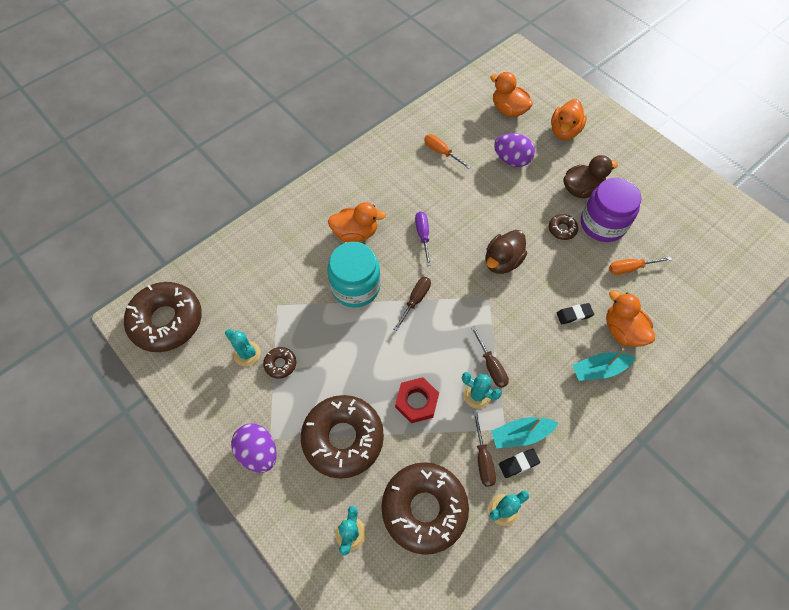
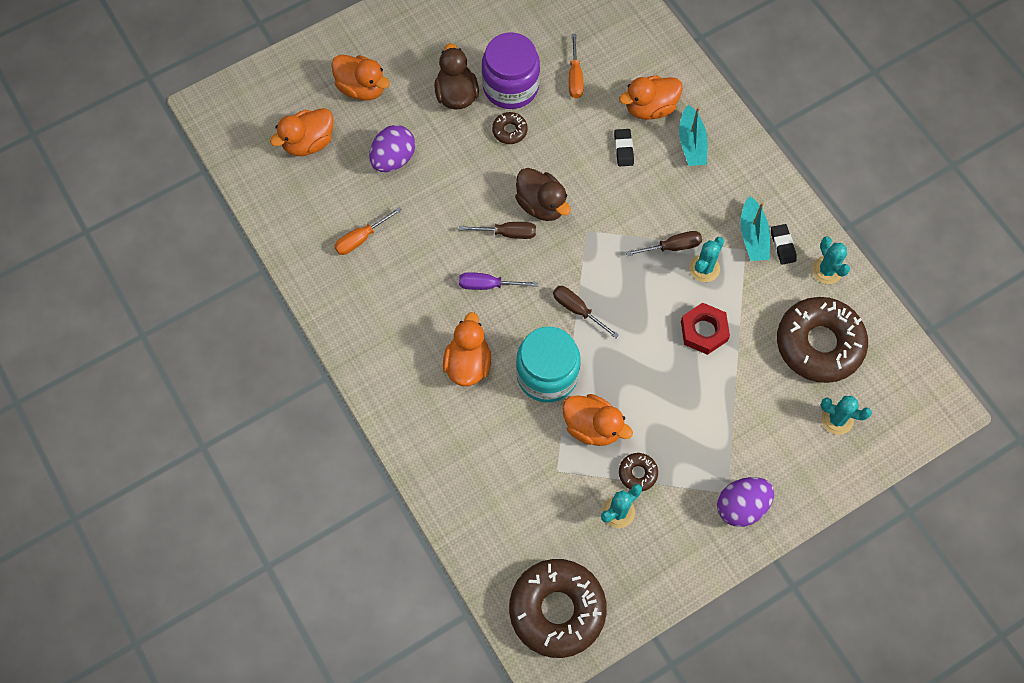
camera: 80 degrees left, 5 degrees up
brown donut [301,395,384,479] -> none
brown screwdriver [473,412,496,487] -> brown screwdriver moved to [459,222,536,239]
none -> orange duck [562,394,633,446]

